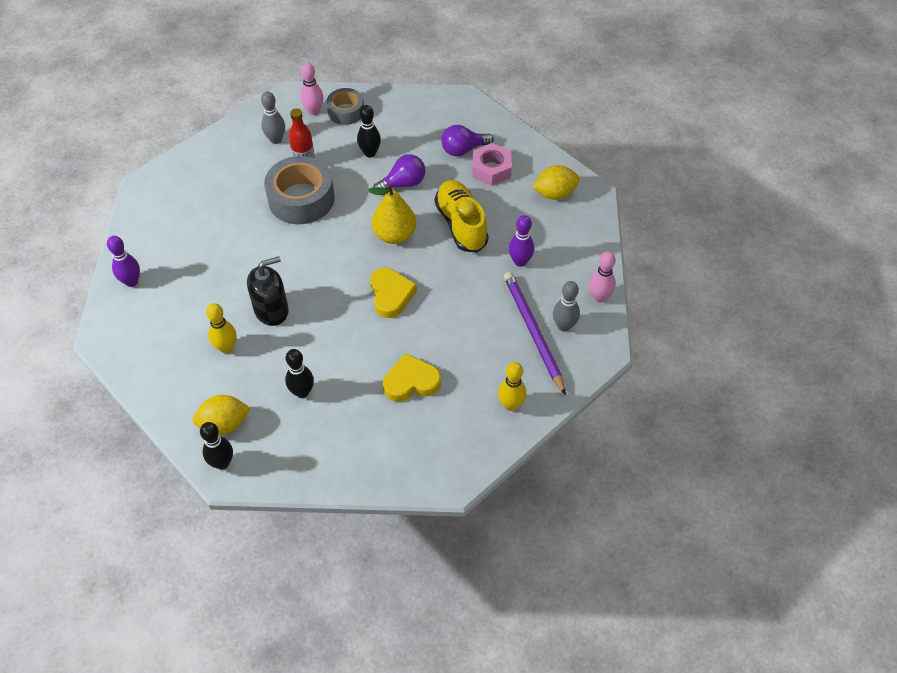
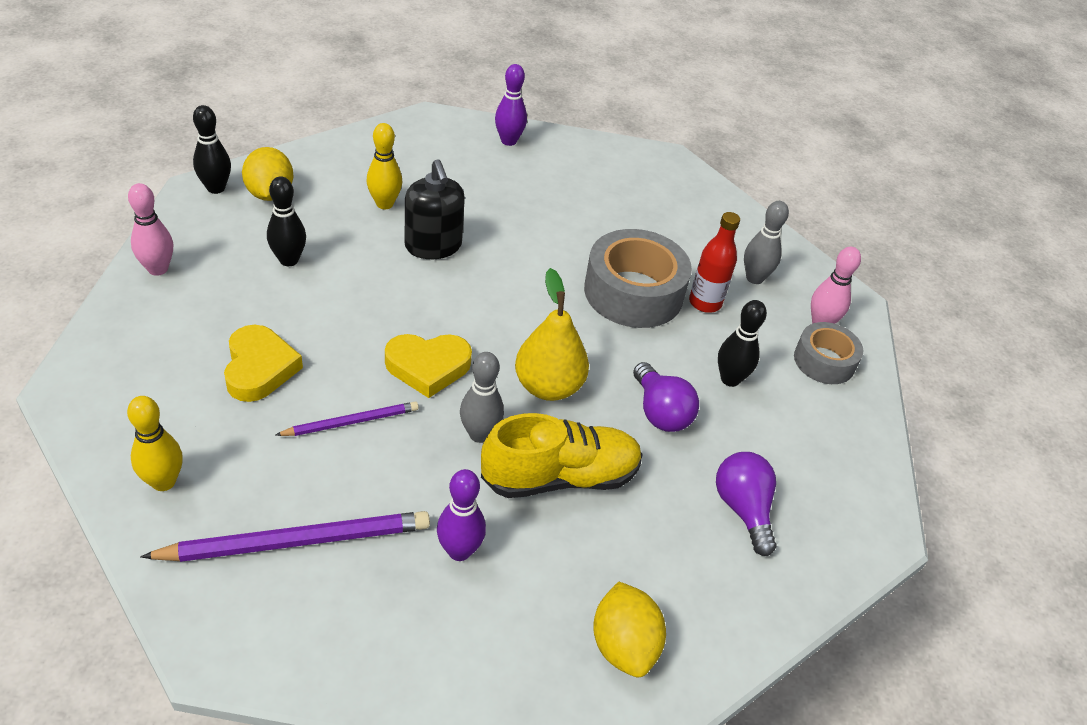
camera: 90 degrees right, 10 degrees down
pink nut [473,143,512,186] -> none
grey bowling pin [553,281,580,332] -> grey bowling pin moved to [460,352,504,443]
pink bowling pin [589,251,616,302] -> pink bowling pin moved to [128,183,173,276]
none -> purple pencil [276,402,419,436]

